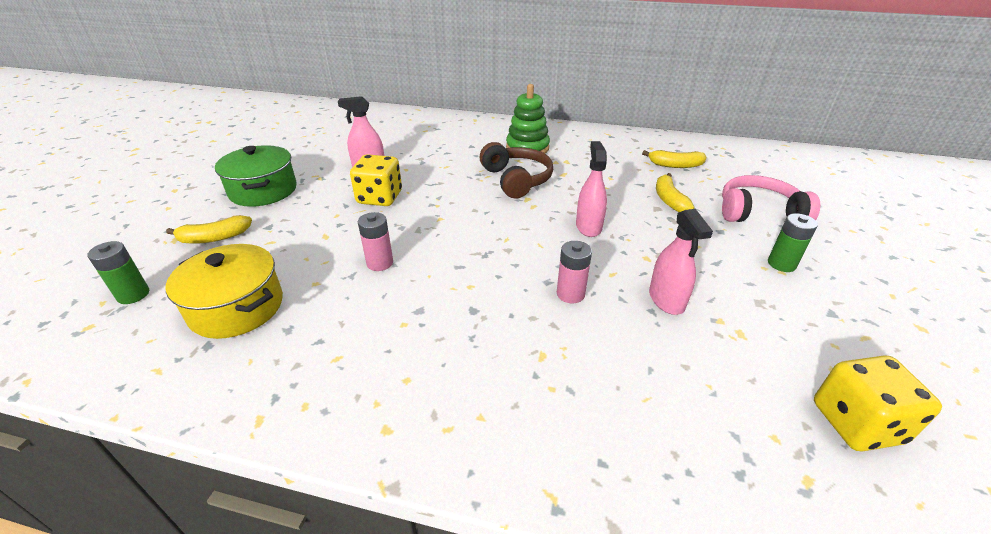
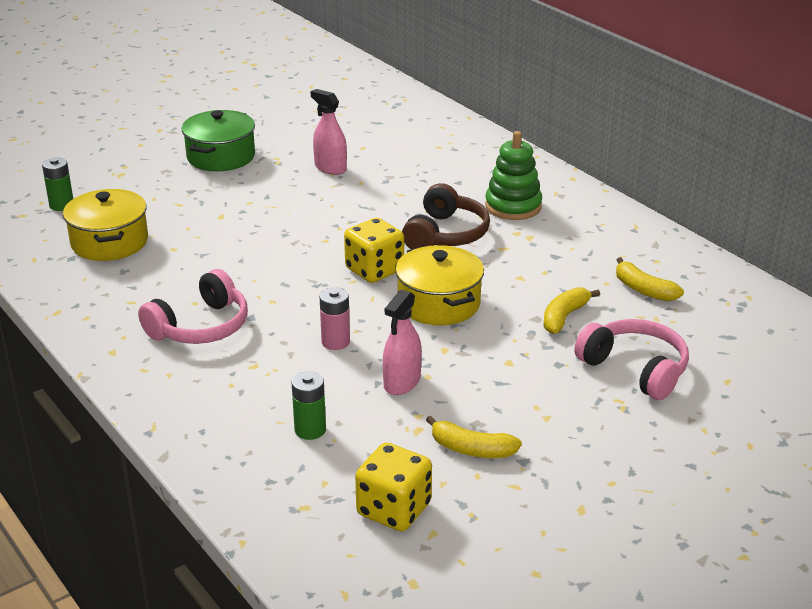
camera: 40 degrees right, 5 degrees down
yellow banana [166,215,252,244] -> yellow banana moved to [426,416,522,458]
yellow dice [350,154,402,206] -> yellow dice moved to [344,218,404,283]
pink battery [358,212,393,271] -> none
pink spray bottle [576,141,607,237] -> yellow pot [395,245,484,325]
green battery [768,213,818,272] -> green battery moved to [292,371,326,440]
none -> pink headphones [138,269,248,344]

